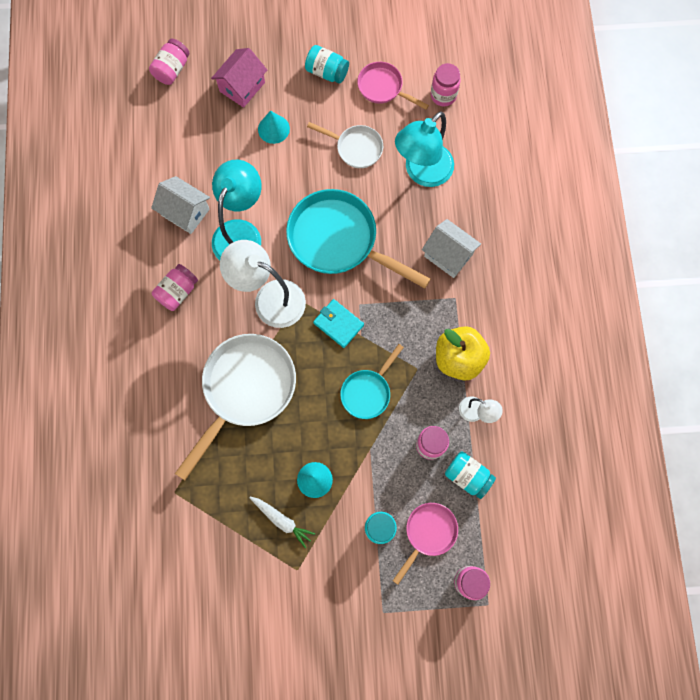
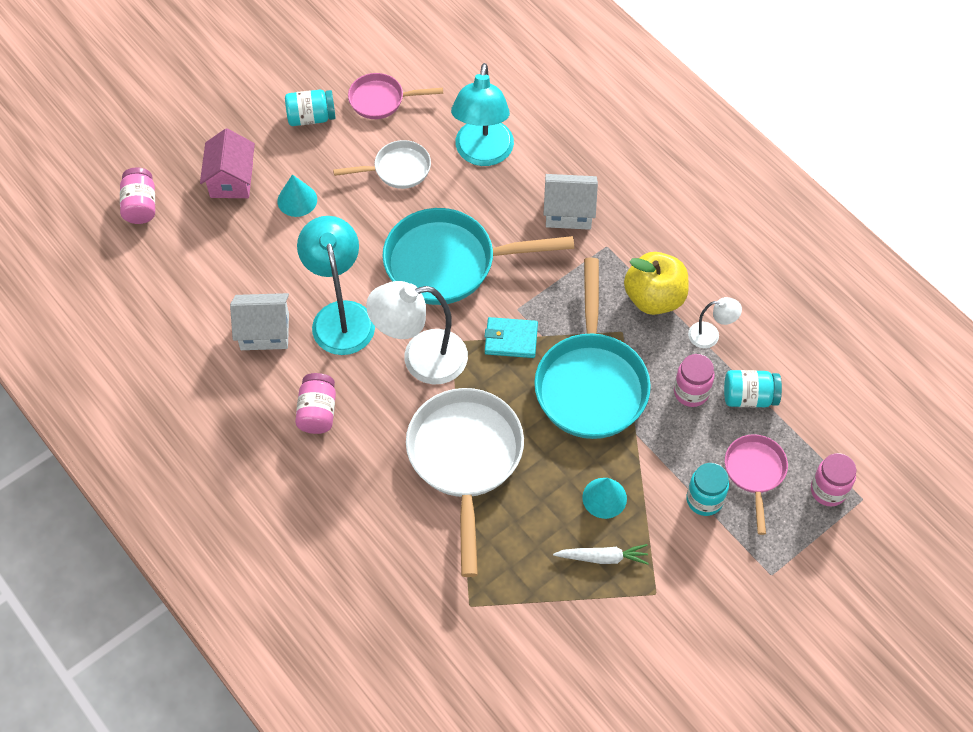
camera: 35 degrees left, 15 degrees down
turquoise pan [340,344,404,419] -> turquoise pan [534,258,651,439], size x1.88
pink jar [431,63,461,106] -> none

